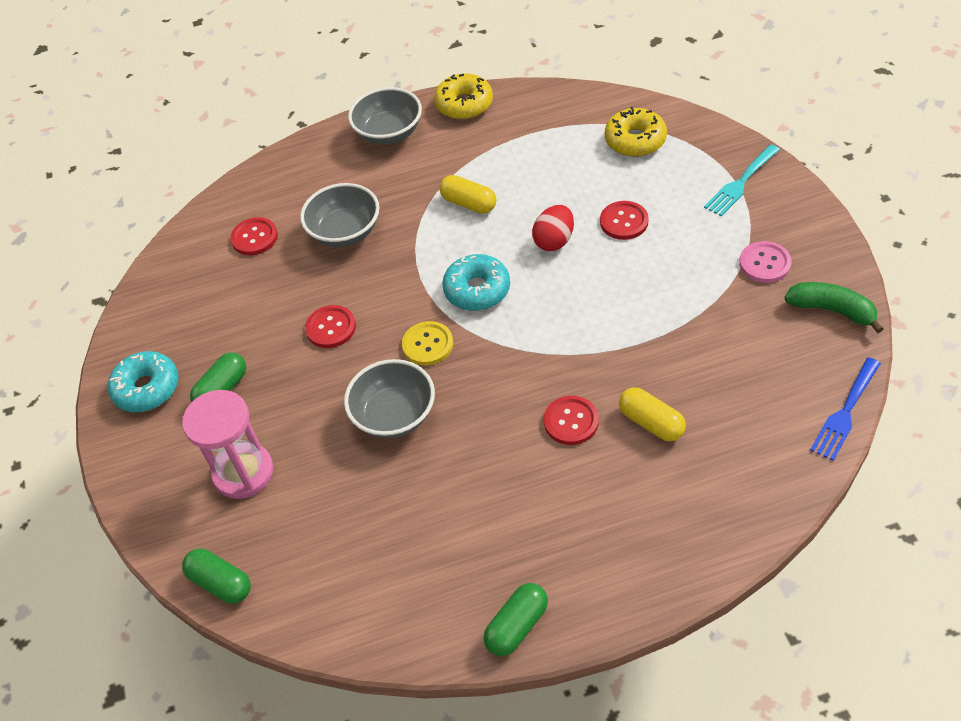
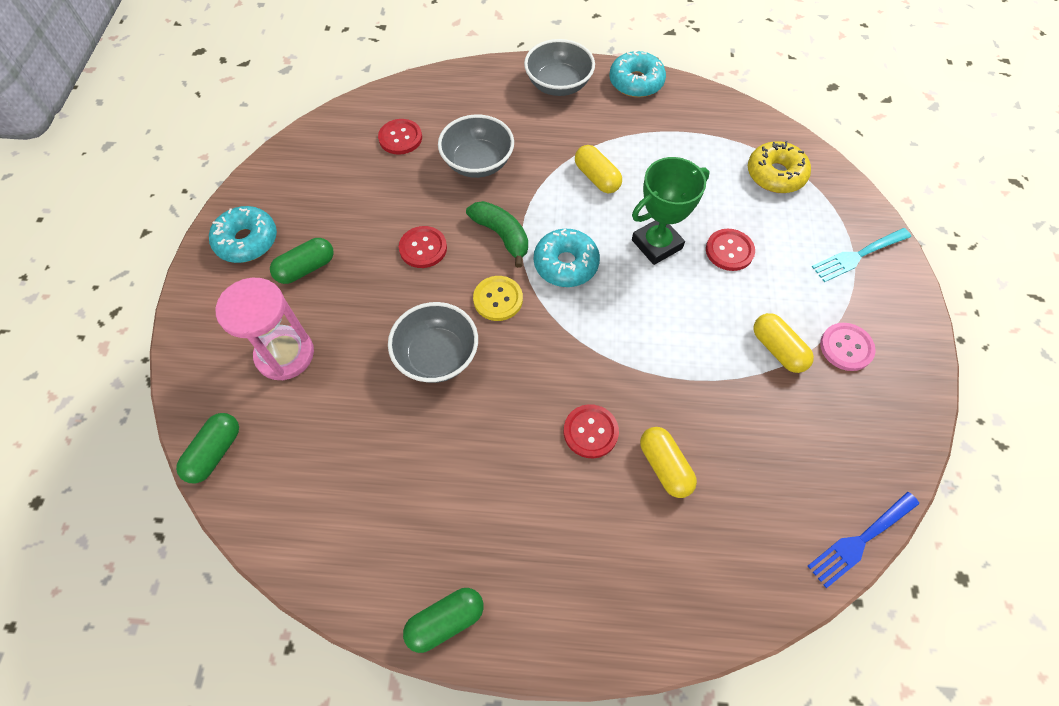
camera: 15 degrees right, 10 degrees up
green capsule [182,549,251,604] -> green capsule turned 60 degrees clockwise [176,413,239,483]
yellow donut [434,73,493,120] -> turquoise donut [609,50,666,98]
red egg [532,205,574,251] -> green trophy [632,157,710,265]
green banana [785,282,884,333] -> green banana moved to [466,201,528,268]
none -> yellow capsule [753,313,814,373]

